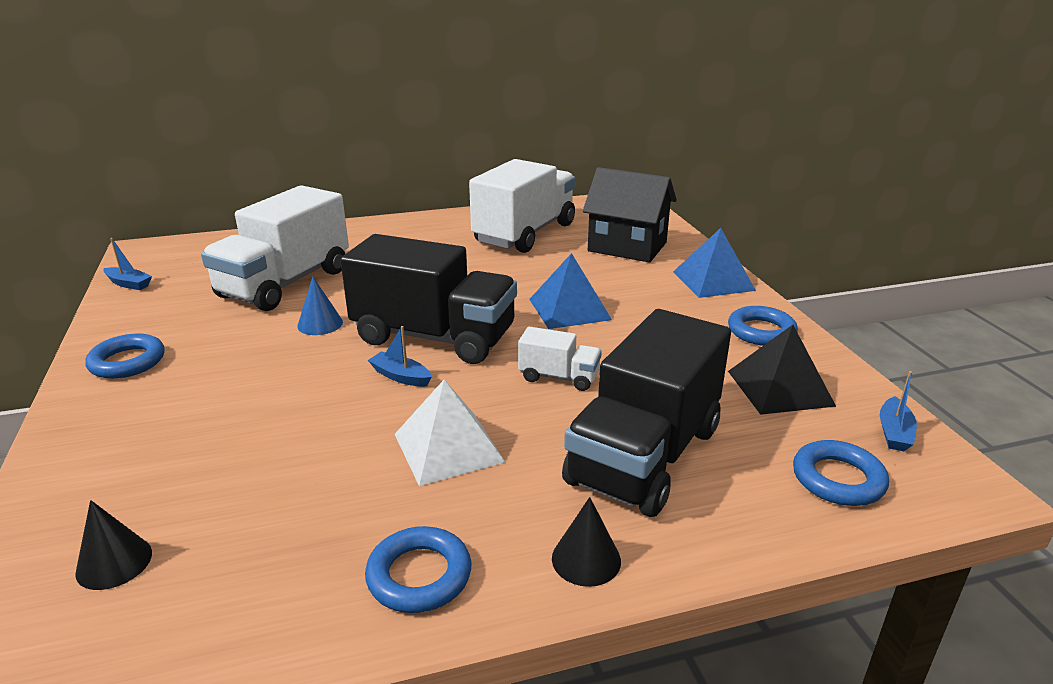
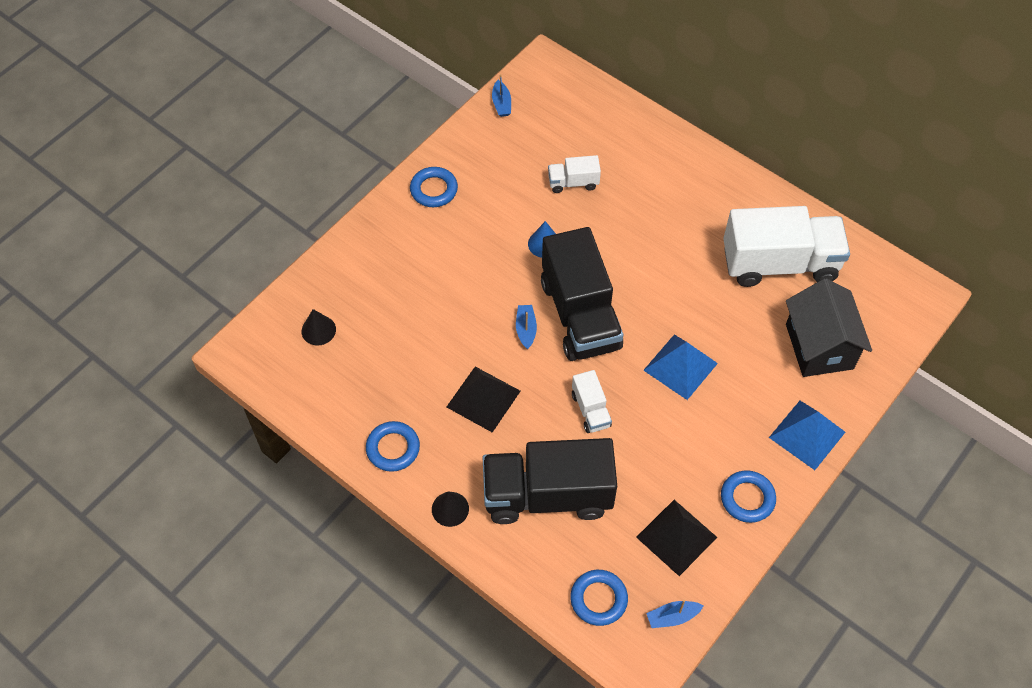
camera: 55 degrees right, 30 degrees up
white truck [201,185,349,311] -> white truck [548,155,601,193], size x0.45
white pyramid [395,380,505,486] -> black pyramid [447,367,520,432]

